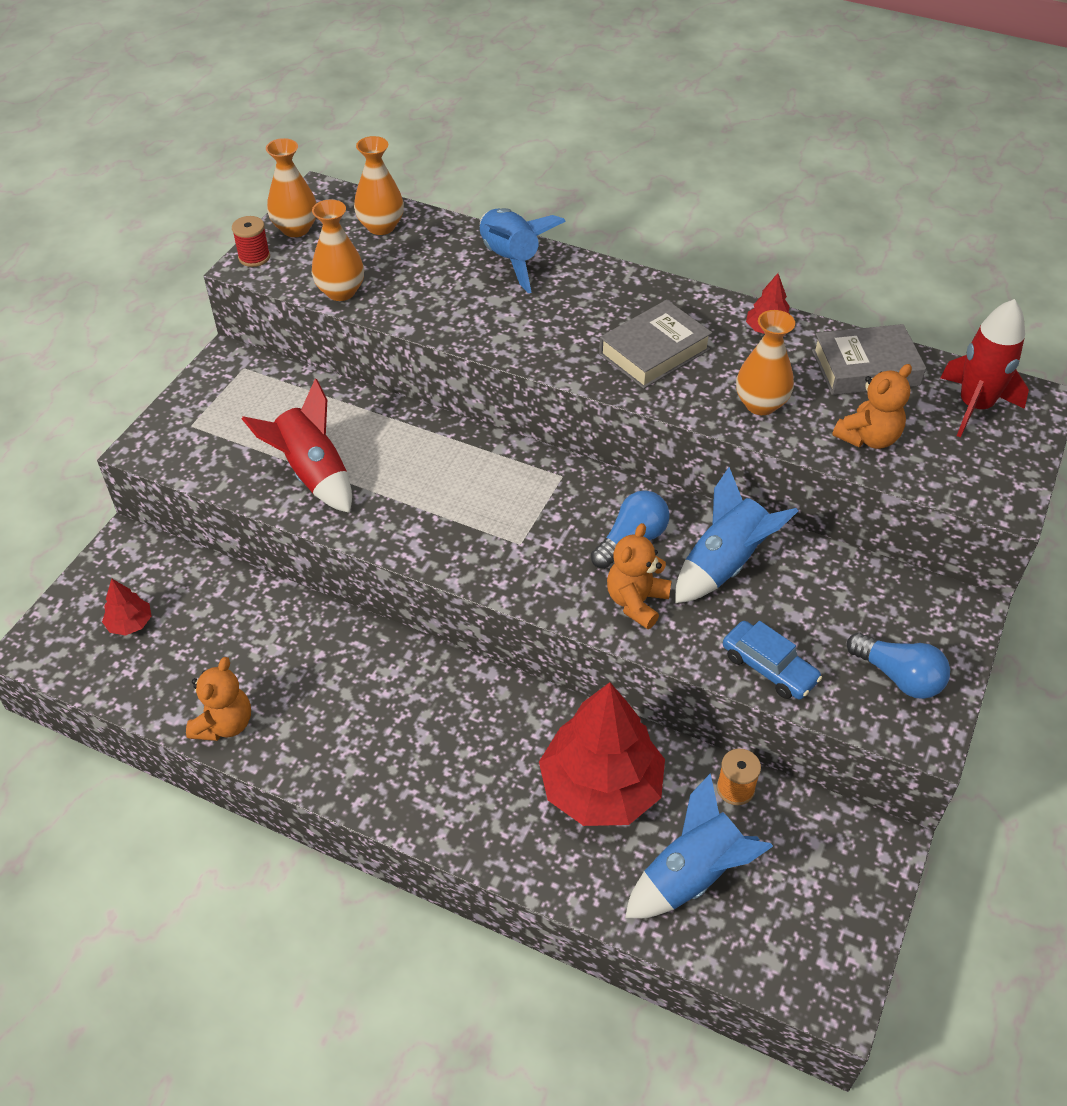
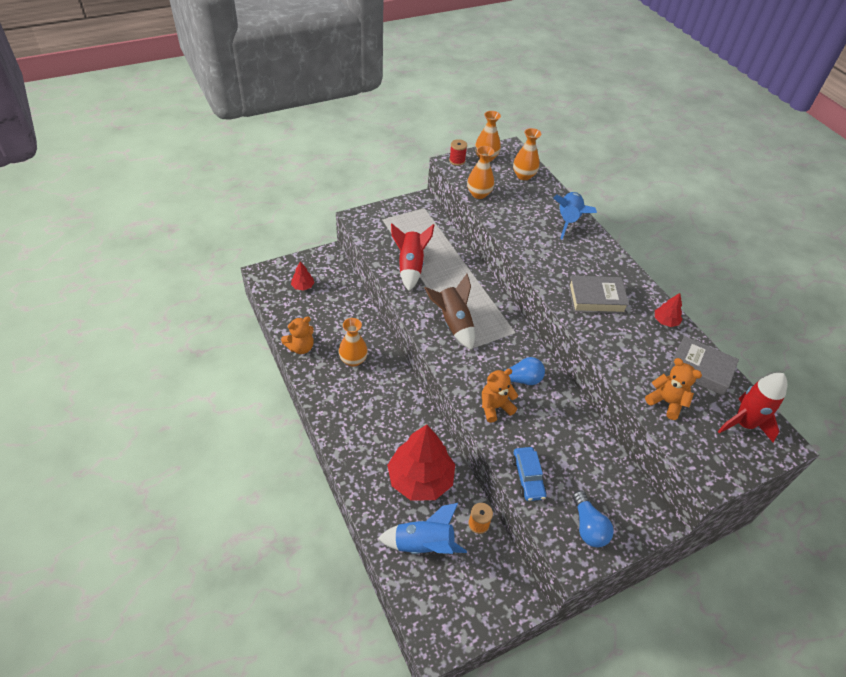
camera: 35 degrees right, 0 degrees up
blue rocket [675,467,798,603] -> none
orange vase [736,310,795,415] -> orange vase moved to [338,318,368,367]
orange teddy bear [832,364,912,449] -> orange teddy bear turned 135 degrees counterclockwise [645,358,702,420]
none -> brown rocket [425,274,475,350]

